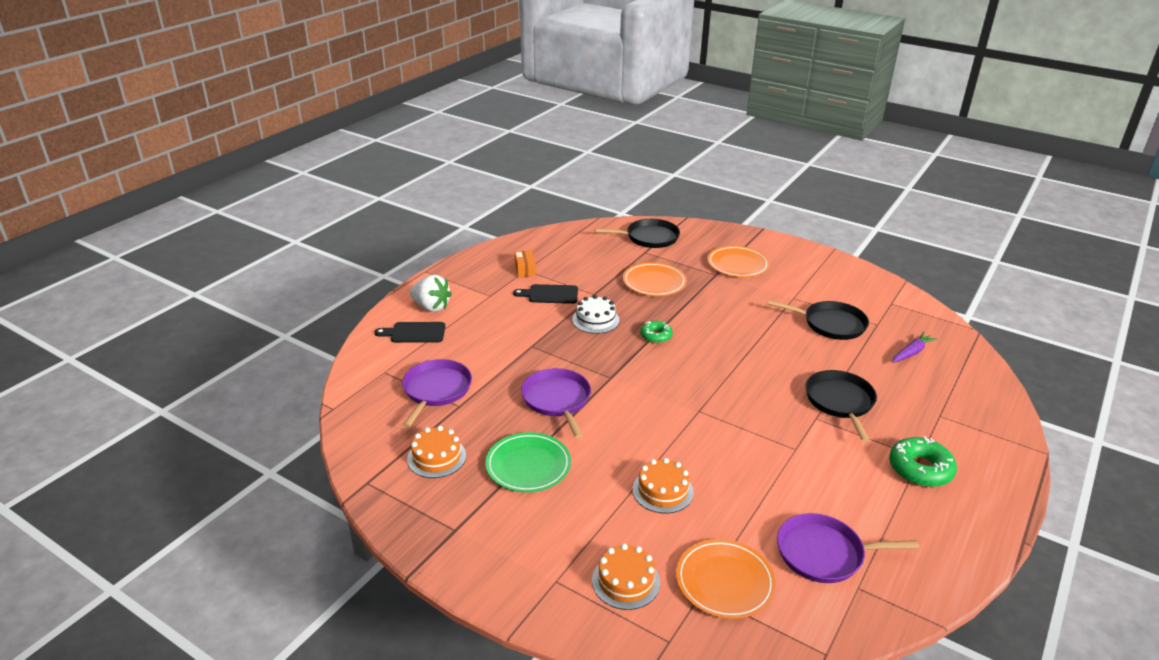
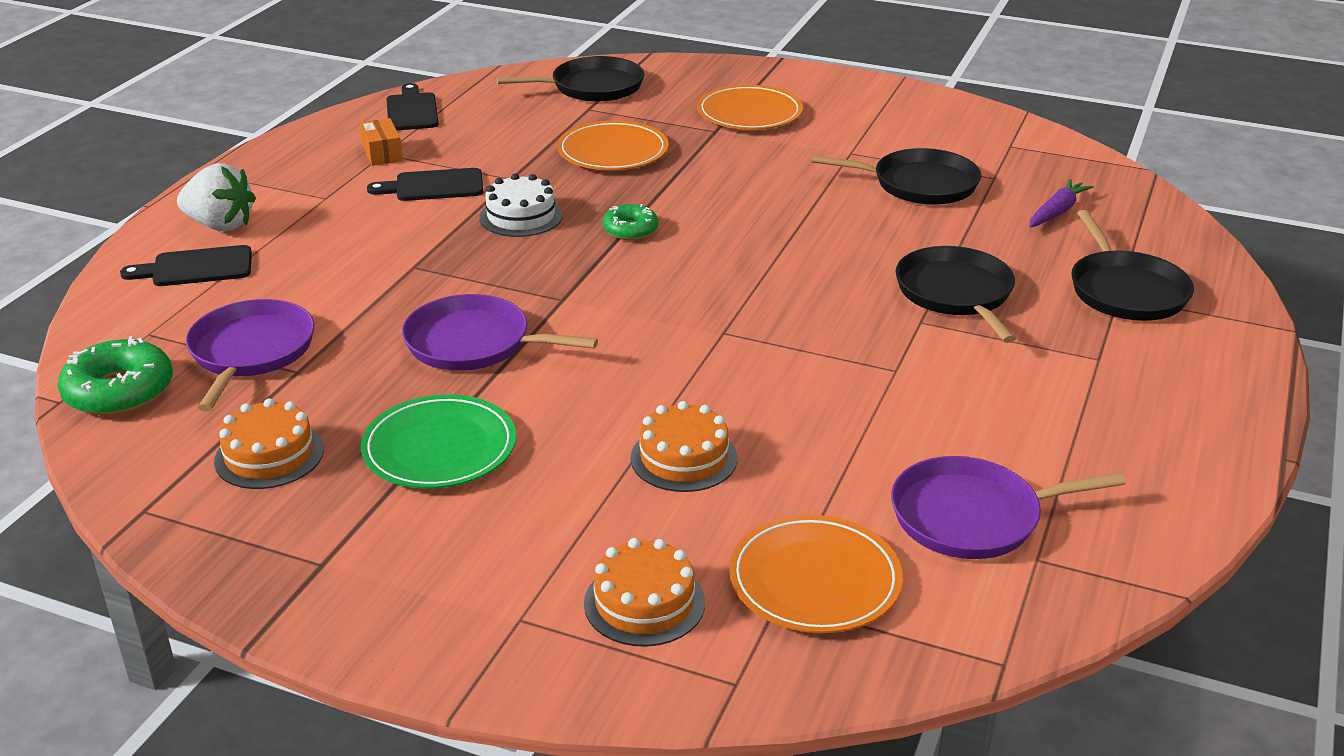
camera: 10 degrees left, 0 degrees up
purple pan [521,368,591,438] -> purple pan turned 45 degrees counterclockwise [402,294,598,371]
green donut [889,436,957,487] -> green donut moved to [58,336,173,415]
none -> black cutting board [386,83,439,130]
none -> black pan [1071,210,1194,321]

